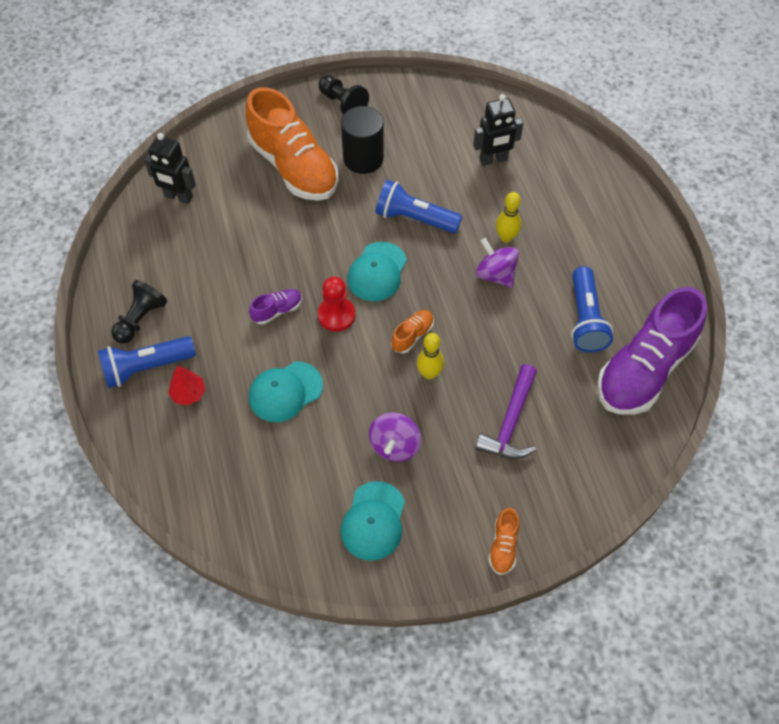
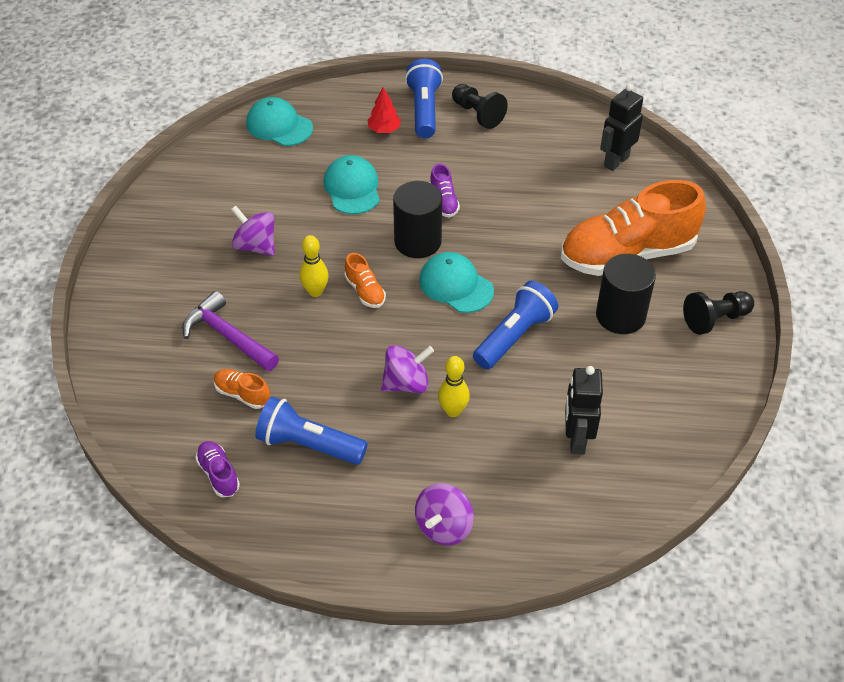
camera: 110 degrees right, 10 degrees down
red pawn [318,277,355,332] -> black cylinder [393,181,442,258]
turquoise cap [341,481,405,561] -> turquoise cap moved to [246,97,313,146]
orange shoe [488,508,519,575] -> orange shoe moved to [214,369,270,409]
purple shoe [597,287,707,415] -> purple shoe [195,441,240,497], size x0.41
none -> purple spinning top [415,483,474,545]

